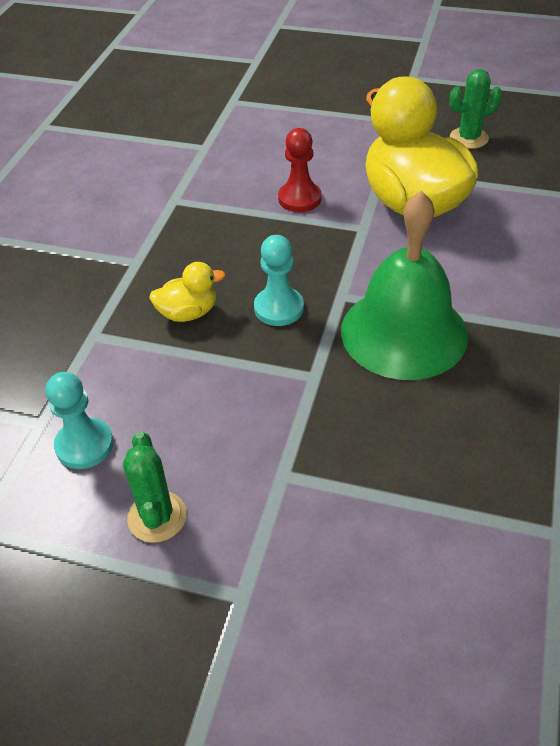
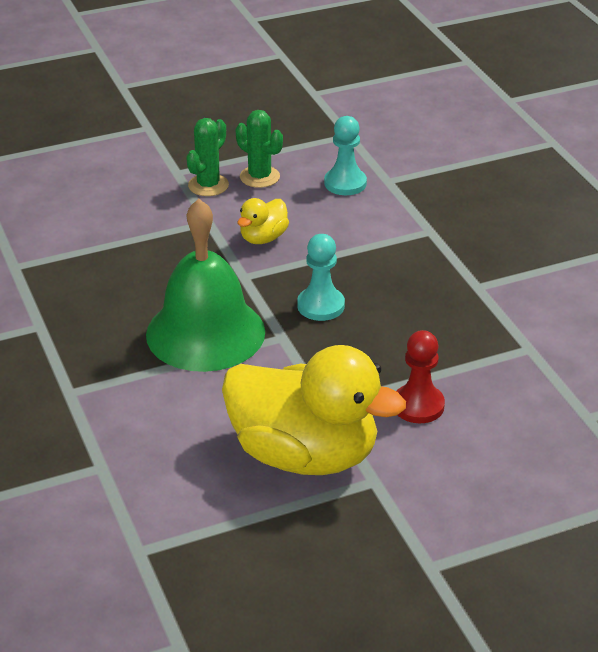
camera: 140 degrees right, 10 degrees down
yellow duck [149,262,226,322] -> yellow duck moved to [238,198,289,244]
green cactus [449,69,502,149] -> green cactus moved to [186,118,229,196]

